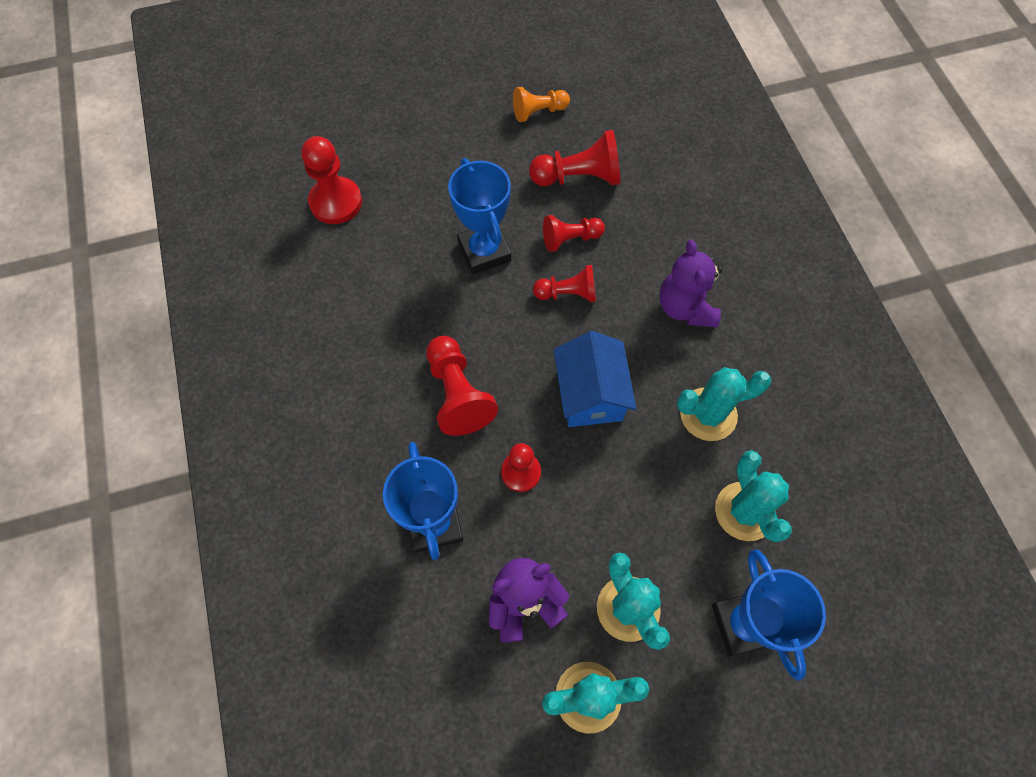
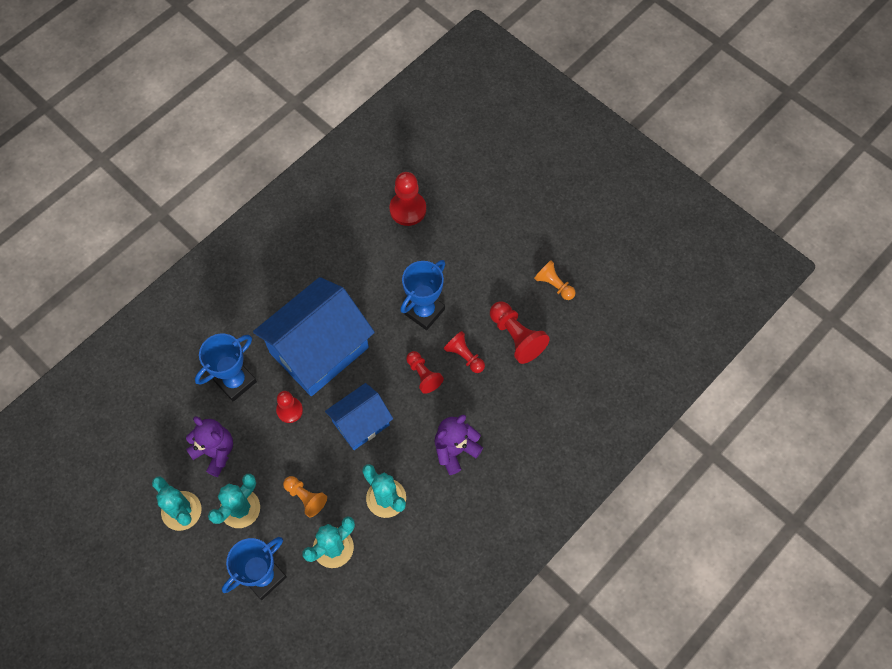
camera: 60 degrees right, 0 degrees up
red pawn [426,336,498,436] -> blue house [253,277,375,396]
none -> orange pawn [283,476,327,517]

